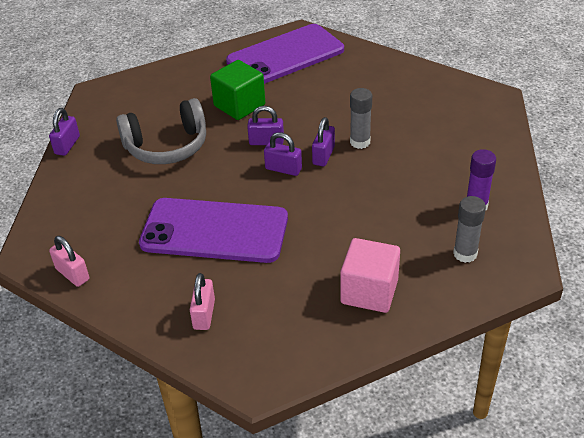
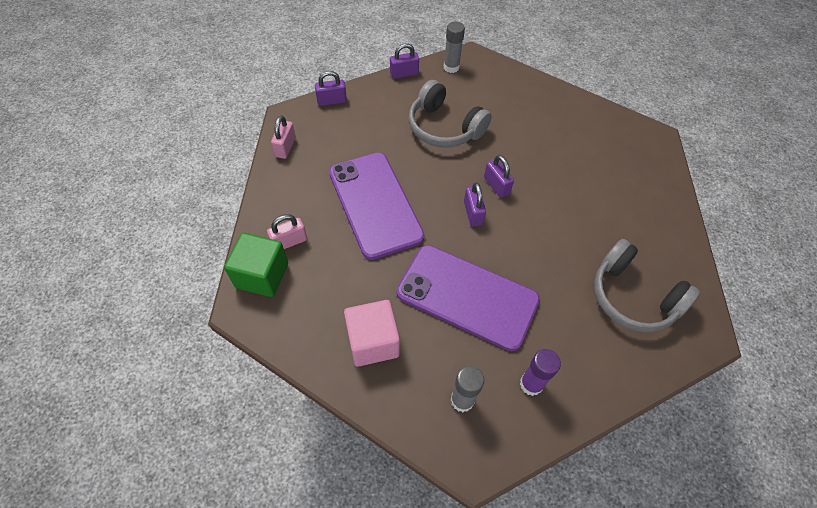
camera: 55 degrees right, 15 degrees up
green cube [210,60,265,120] -> green cube moved to [224,233,288,297]
purple phone [226,24,344,84] -> purple phone moved to [397,245,540,351]
purple padlock [312,117,335,166] -> purple padlock moved to [315,71,347,106]
grey glue stick [350,88,372,149] -> grey glue stick moved to [443,21,465,73]
none -> grey headphones [594,239,700,333]

